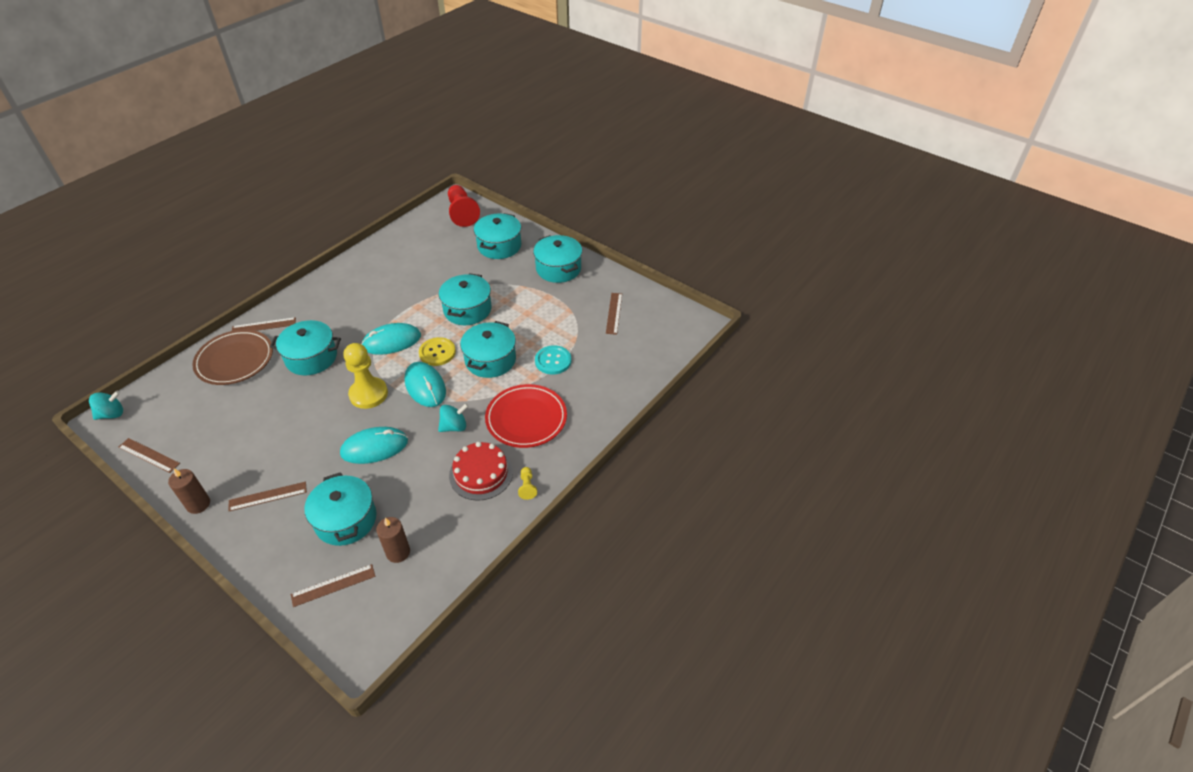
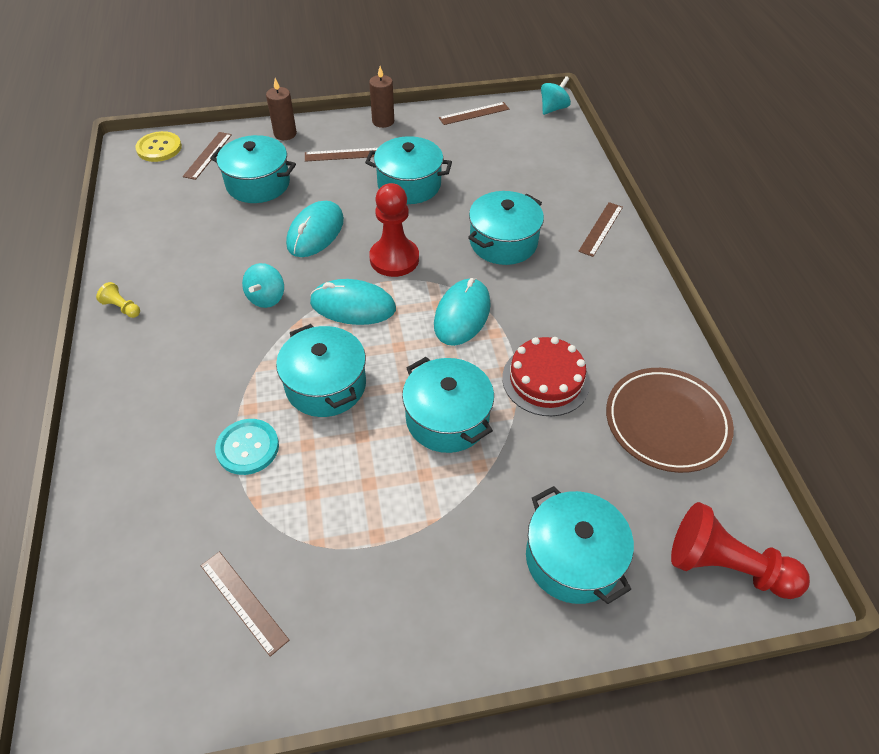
camera: 130 degrees right, 5 degrees up
turquoise spinning top [89,391,123,420] -> turquoise spinning top turned 150 degrees counterclockwise [541,76,571,115]
brown plate [192,330,273,385] -> brown plate moved to [606,368,734,473]
brown ruler [229,482,307,511] -> brown ruler turned 60 degrees clockwise [305,148,378,162]
yellow pawn [344,343,388,409] -> red pawn [369,183,419,277]
brown candle [376,517,410,563] -> brown candle moved to [266,78,297,140]
yellow button [419,337,456,366] -> yellow button moved to [135,131,182,162]
red cake [449,442,513,501] -> red cake moved to [502,337,590,416]
red plate [485,384,567,448] -> none
turquoise pot [533,235,582,283] -> turquoise pot moved to [365,136,452,204]

